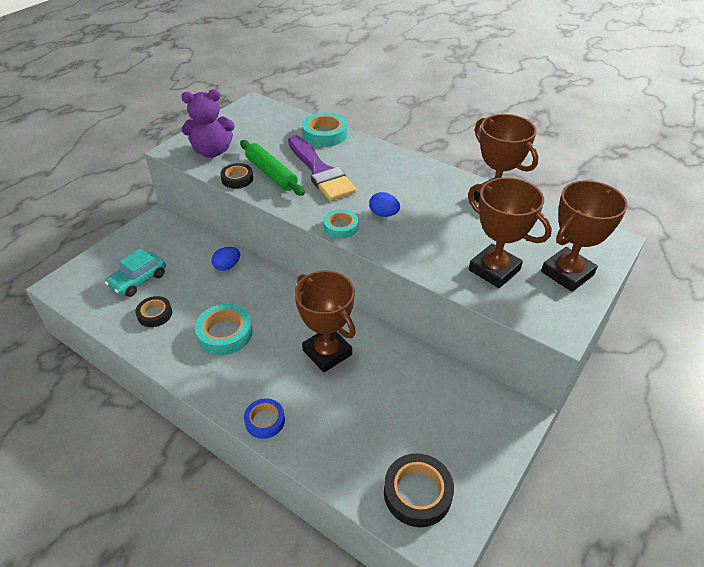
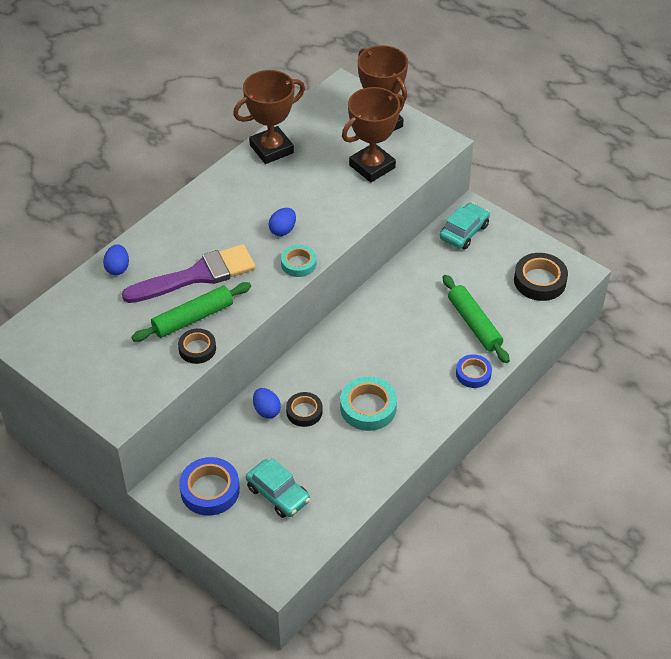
camera: 85 degrees left, 5 degrees up
black tape [135,296,172,327] -> black tape moved to [286,392,322,427]
purple teddy bear [181,89,235,157] -> none
brown trophy [294,271,356,372] -> none
turquoise tape [302,113,348,147] -> blue egg [103,244,129,276]
none -> blue tape [179,457,240,516]
none -> turquoise car [440,203,490,249]
none -> green rolling pin [443,275,510,363]

